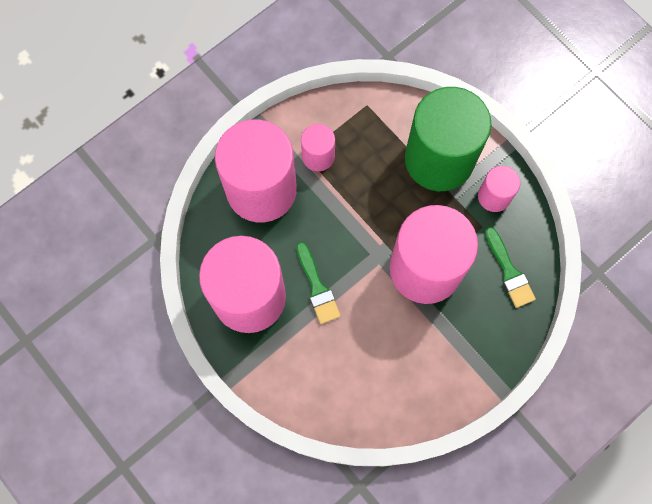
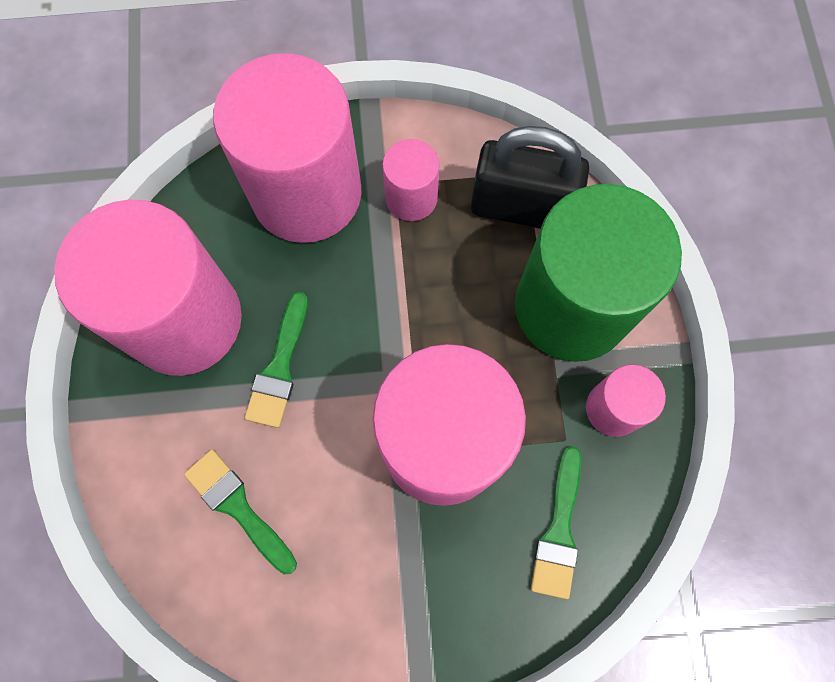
camera: 35 degrees right, 0 degrees up
none -> green brush [184,450,297,574]
none -> black padlock [471,126,590,229]

